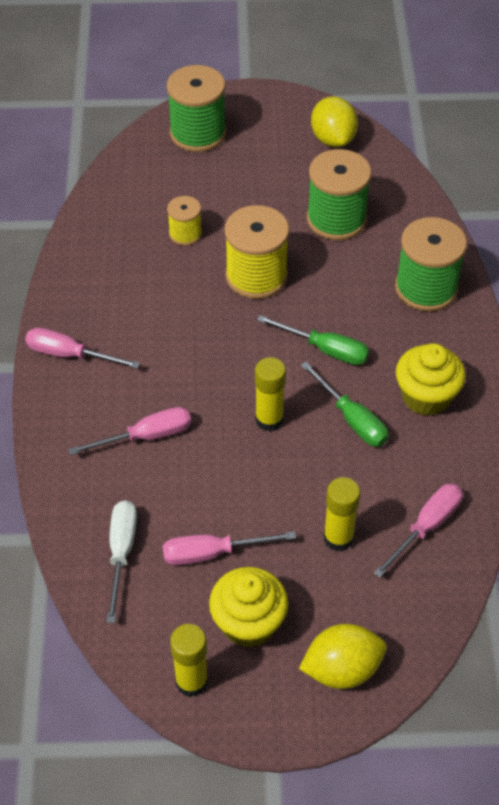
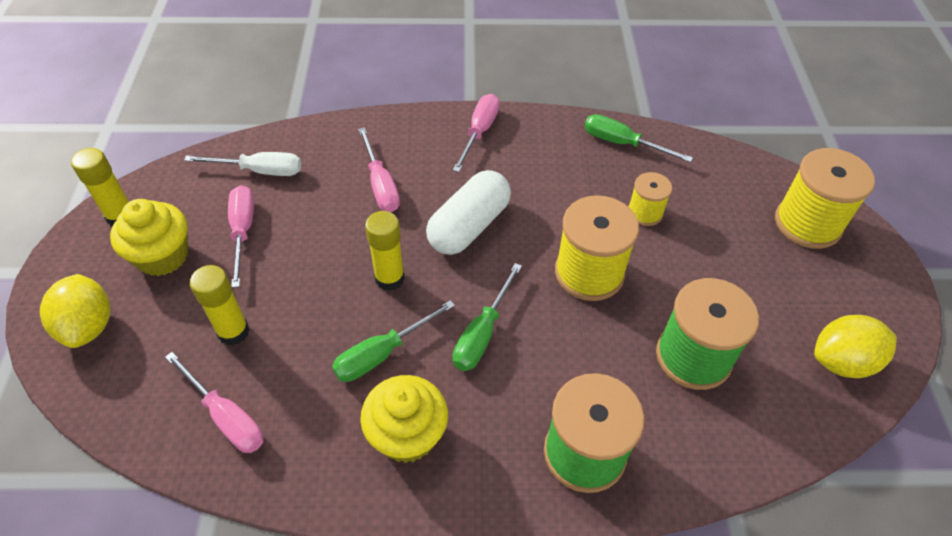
camera: 90 degrees right, 0 degrees up
green spool [167,65,226,152] -> yellow spool [775,148,875,249]
none -> white capsule [426,170,511,255]
none -> green screwdriver [584,114,693,162]

